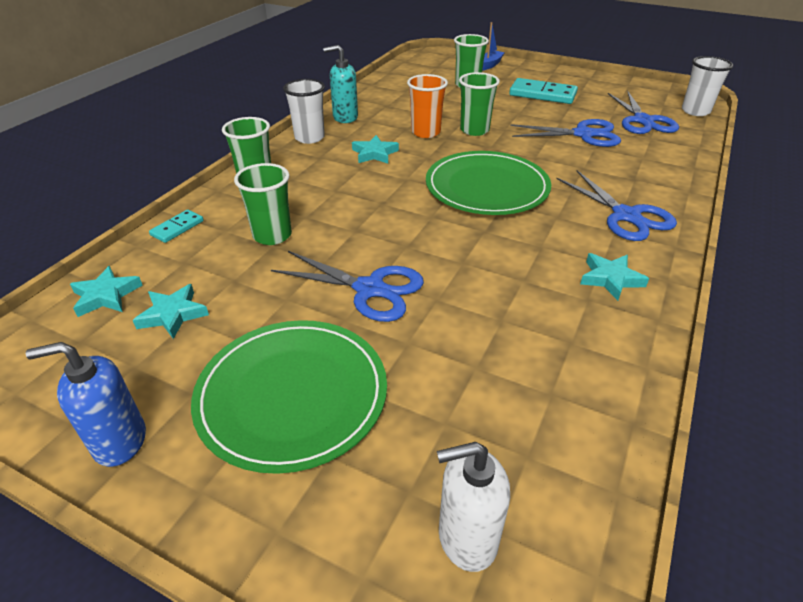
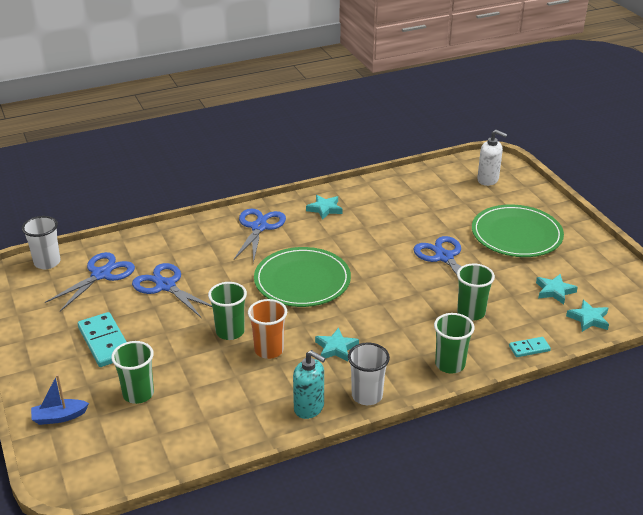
camera: 140 degrees left, 5 degrees down
blue soap dispenser [26,342,146,467] -> none

